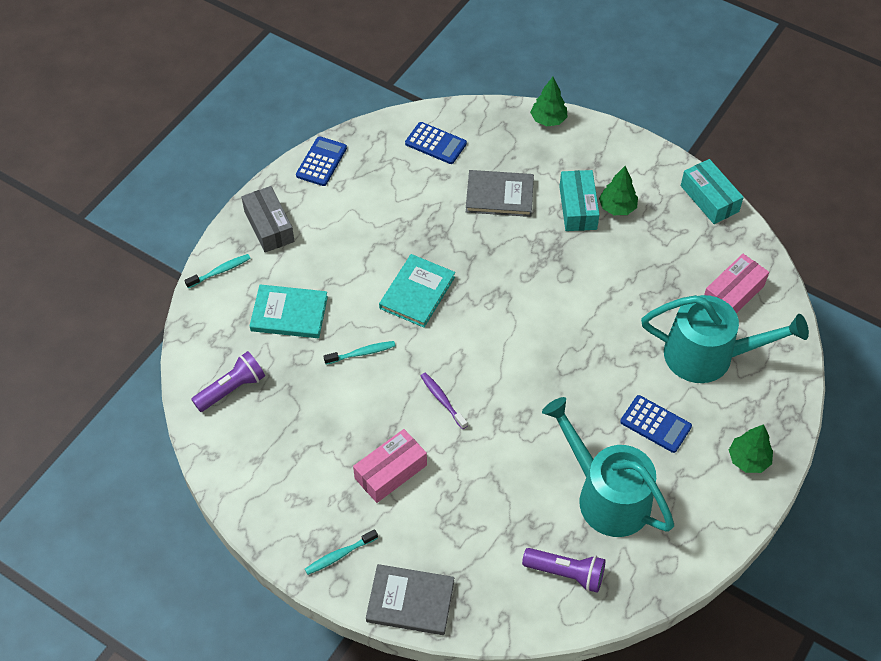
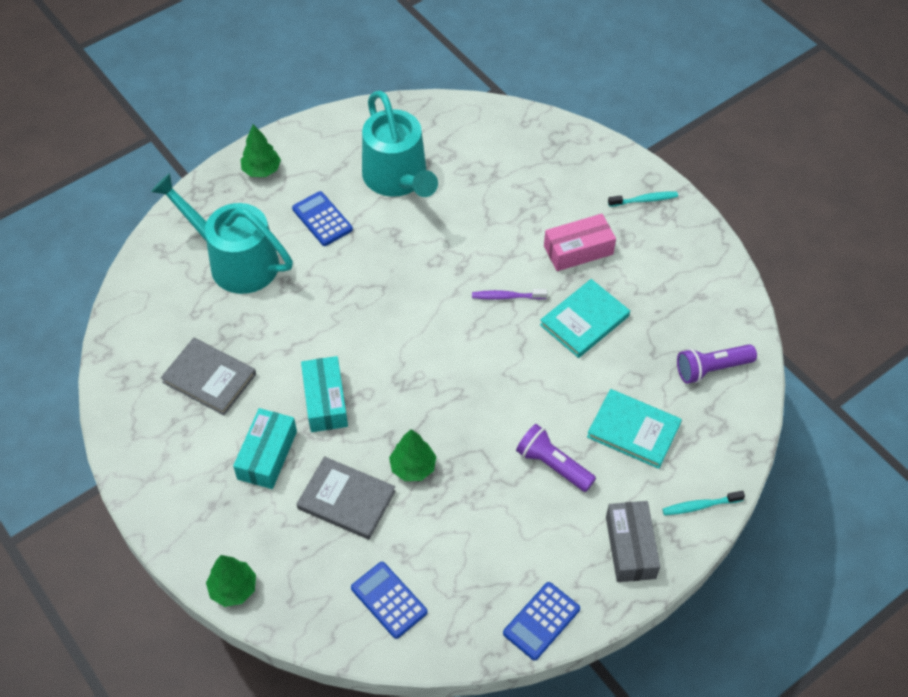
camera: 160 degrees left, 0 degrees up
turquoise toothbrush [324,341,395,364] -> none
grey book [366,564,454,635] -> grey book moved to [161,338,256,415]
turquoise book [379,254,455,328] -> turquoise book moved to [540,279,630,358]
purple toothbrush [421,373,468,429] -> purple toothbrush turned 105 degrees clockwise [472,289,547,300]
purple flashlight [522,548,605,593] -> purple flashlight moved to [516,424,596,492]
green tree [599,166,638,215] -> green tree moved to [389,429,436,481]
turquoise box [681,159,744,224] -> turquoise box moved to [301,356,348,432]
pink box [704,254,769,313] -> none

